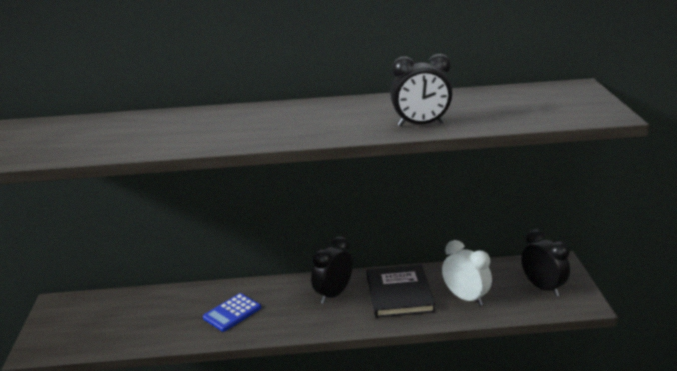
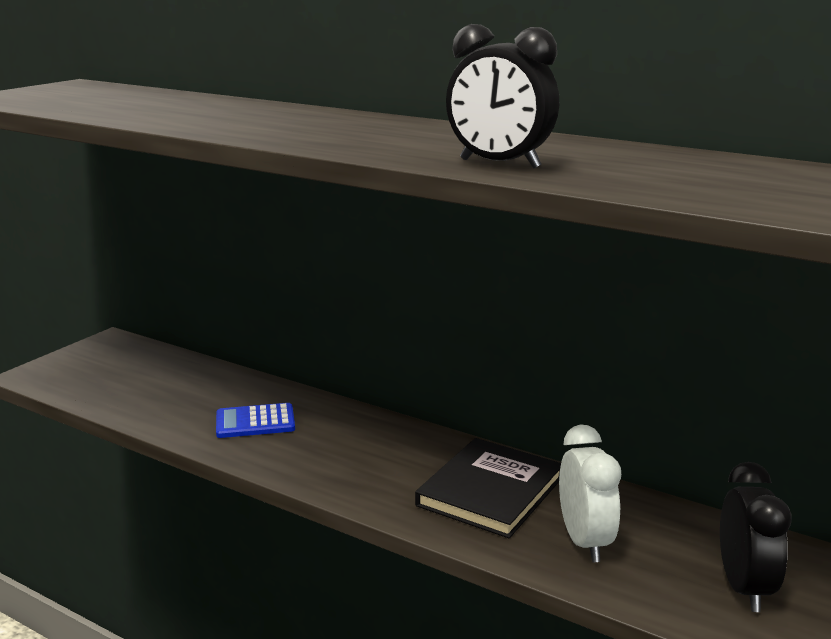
camera: 35 degrees right, 5 degrees down
black clock [311,236,353,304] -> none

